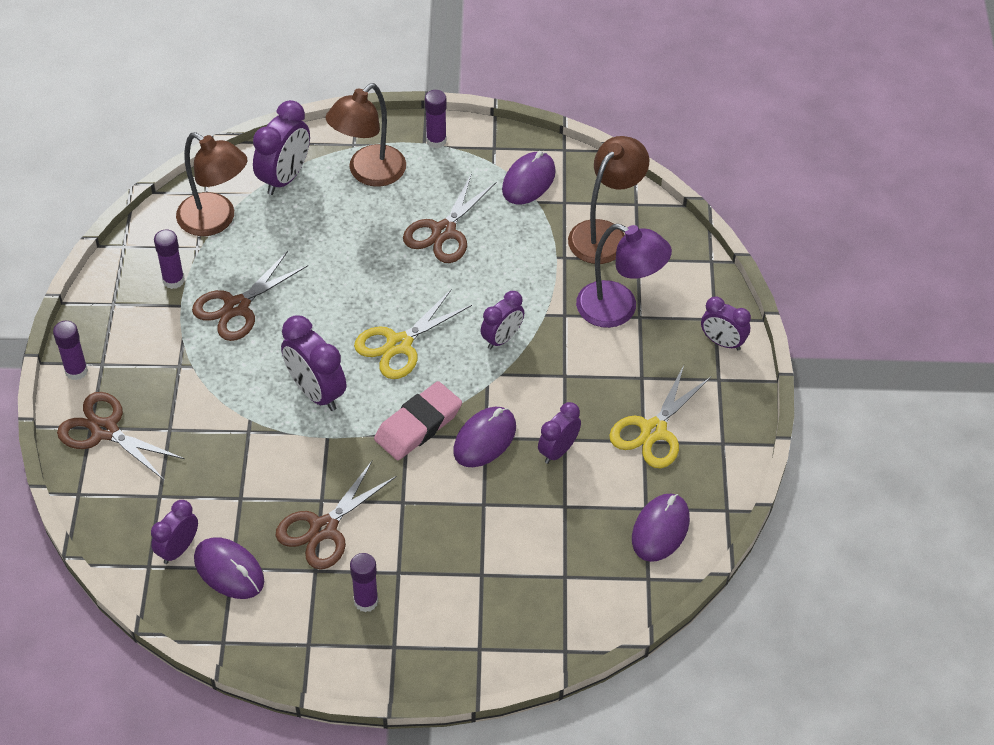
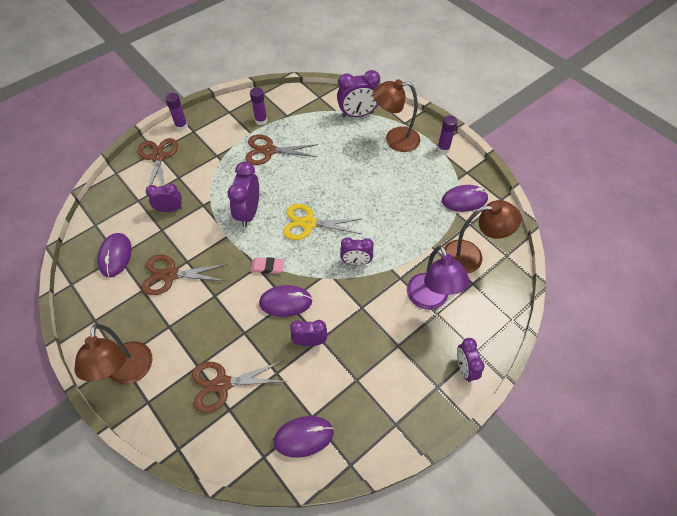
camera: 50 degrees right, 5 degrees up
purple clock [151,500,198,564] -> purple clock moved to [146,183,182,212]
brown lamp [176,132,247,236] -> brown lamp moved to [74,324,152,384]
purple glue stick [350,553,378,612] -> none
pink eraser [374,381,462,460] -> pink eraser [250,257,285,274], size x0.59
brown scissors [403,173,496,263] -> brown scissors moved to [192,361,288,413]
yellow scissors [609,365,711,468] -> none

